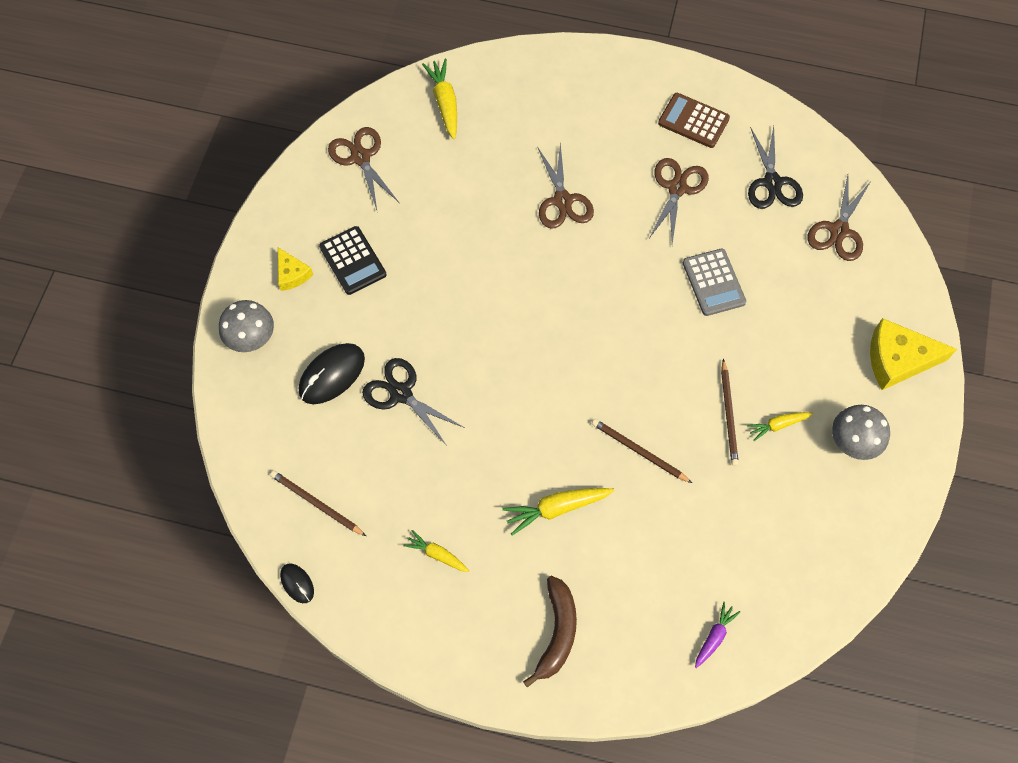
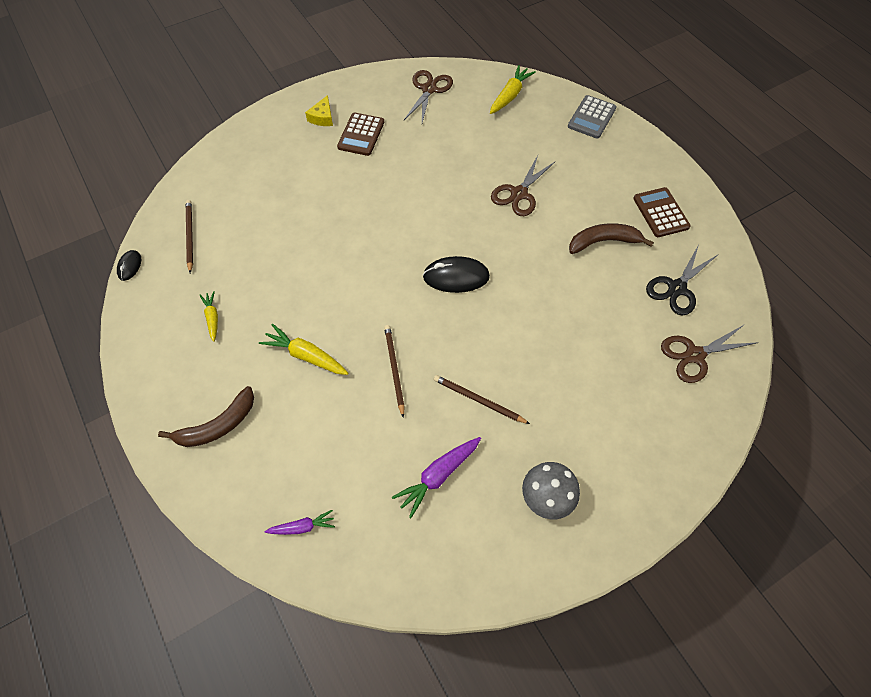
camera: 45 degrees right, 5 degrees down
grey mushroom [219,300,274,352] -> none
black mouse [299,343,365,404] -> black mouse moved to [423,256,490,293]
black calculator [319,226,386,295] -> brown calculator [337,113,384,156]
black scissors [362,358,465,446] -> none
brown scissors [648,158,709,244] -> brown banana [569,223,654,254]
grey calculator [683,249,746,316] -> grey calculator moved to [568,95,617,139]
brown pencil [721,359,739,466] -> brown pencil turned 75 degrees clockwise [434,375,530,424]
yellow carrot [747,412,813,441] -> none
yellow cheese [870,318,957,390] -> none
none -> purple carrot [392,437,481,518]

